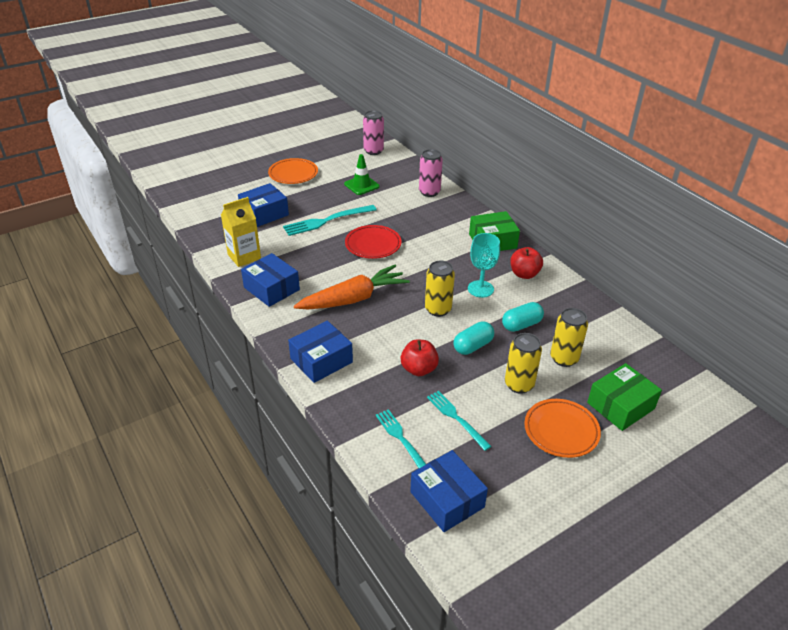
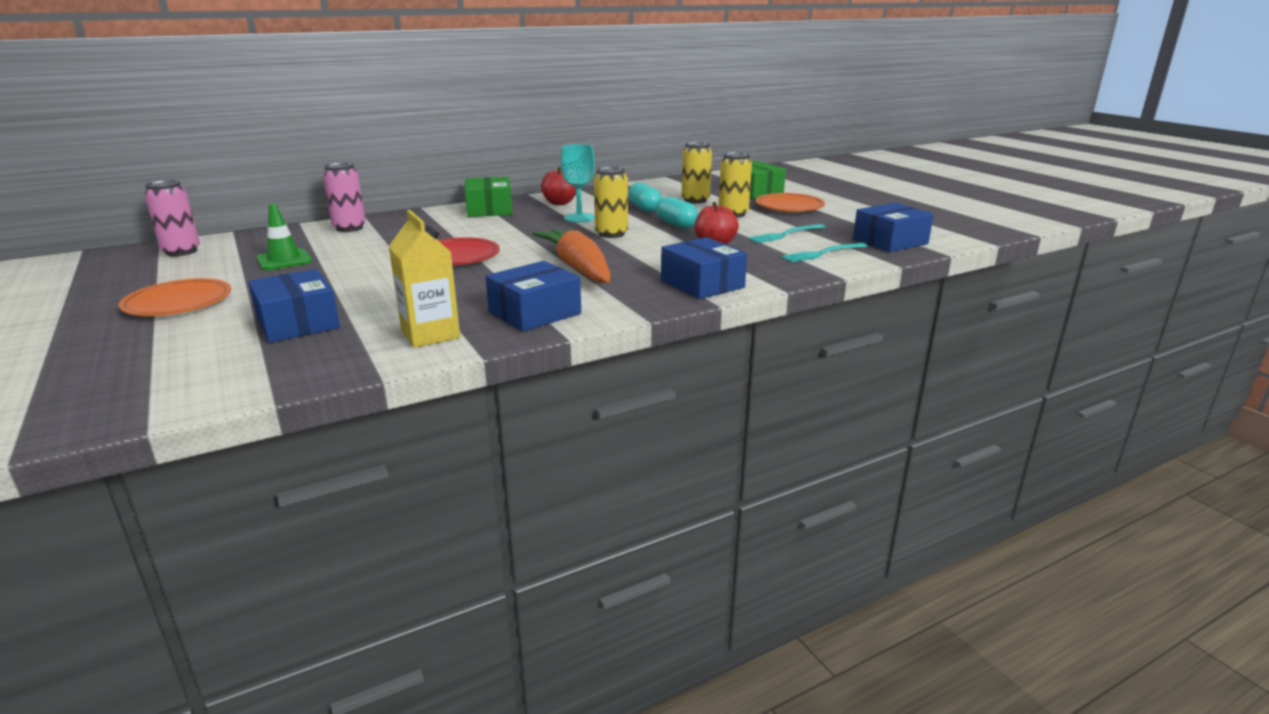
camera: 85 degrees left, 15 degrees down
turquoise fork [283,205,376,236] -> none

